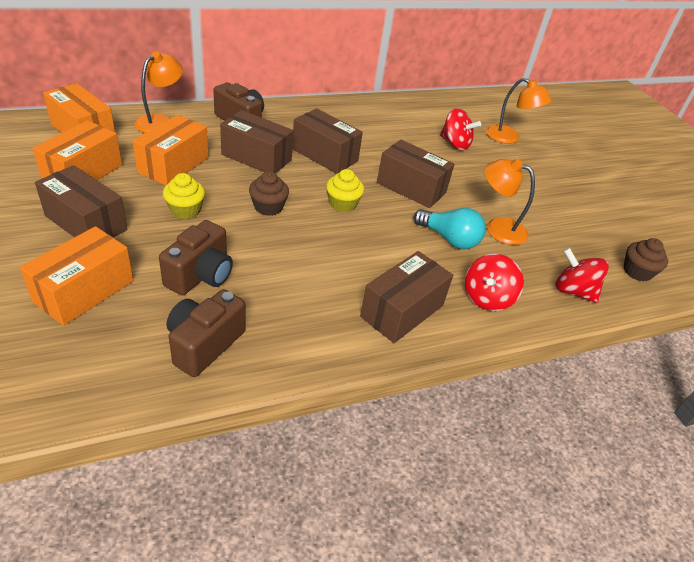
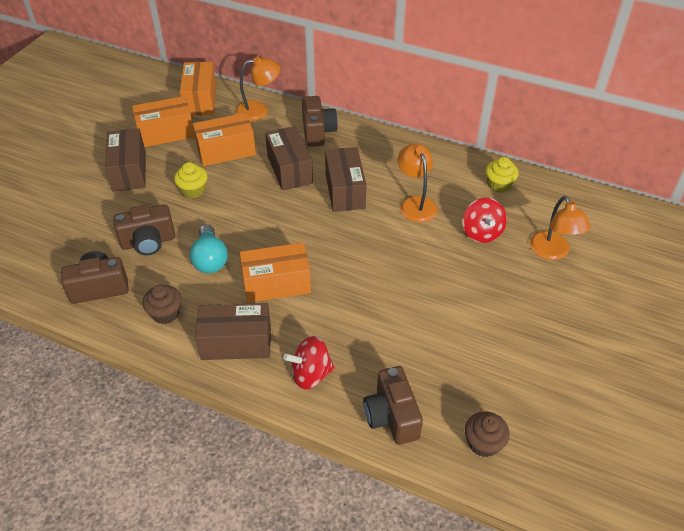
camera: 50 degrees right, 5 degrees up
orange box [20,226,134,326] -> orange box moved to [240,243,311,303]
brown cupcake [249,171,289,216] -> brown cupcake moved to [142,285,182,324]
yellow cupcake [326,169,364,212] -> yellow cupcake moved to [485,157,519,193]
brown box [377,140,454,208] -> none
turquoise light bulb [414,208,486,249] -> turquoise light bulb moved to [190,224,228,273]
orange lamp [485,159,535,245] -> orange lamp moved to [398,144,438,222]
red spinning top [555,248,609,303] -> brown camera [363,366,423,445]

